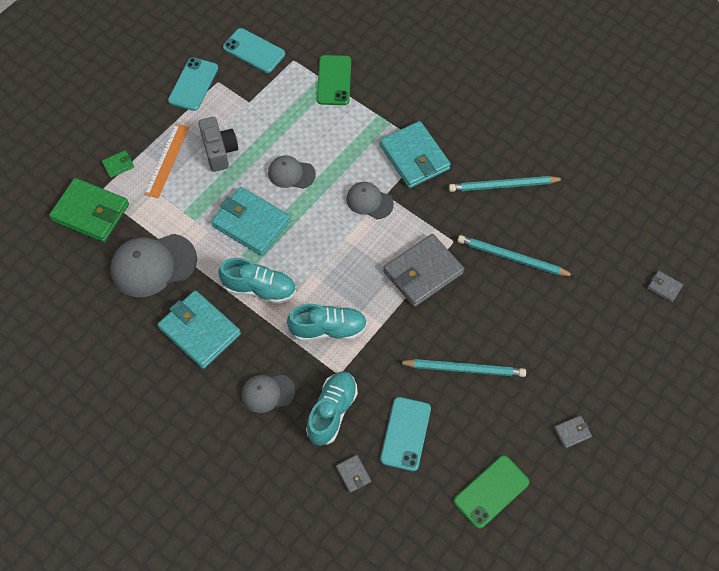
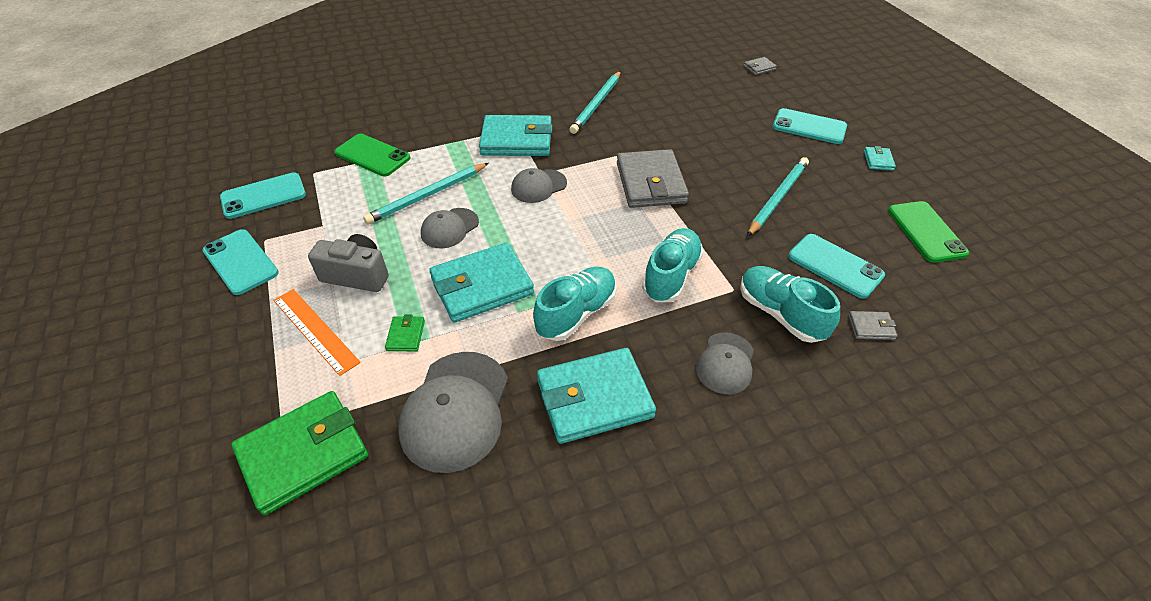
camera: 60 degrees left, 15 degrees down
green wallet [102,150,134,178] -> green wallet moved to [385,315,425,351]
turquoise pencil [457,235,574,276] -> turquoise pencil moved to [363,163,489,224]
grey wallet [554,415,592,448] -> turquoise wallet [864,146,896,171]
none -> turquoise phone [773,108,847,144]

